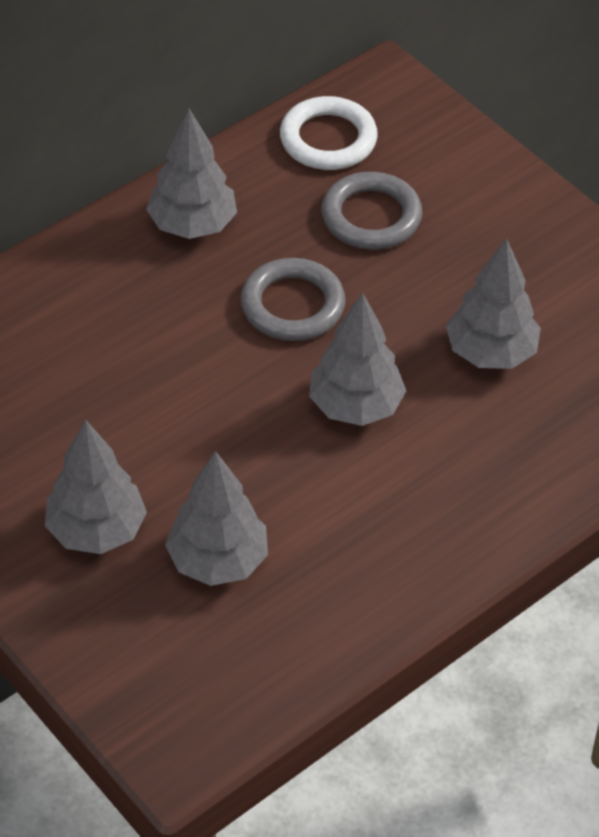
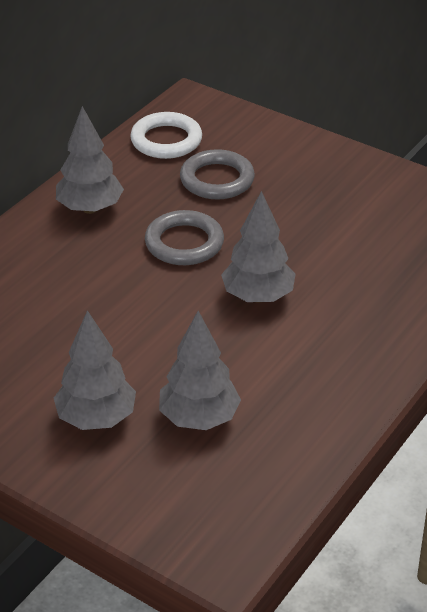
camera: 15 degrees left, 10 degrees down
grey tree [446,238,541,369] -> none

